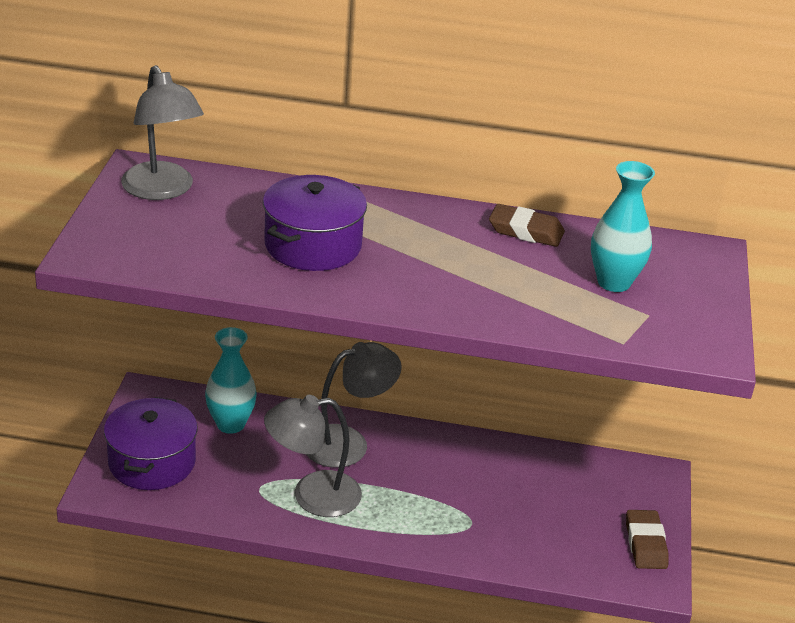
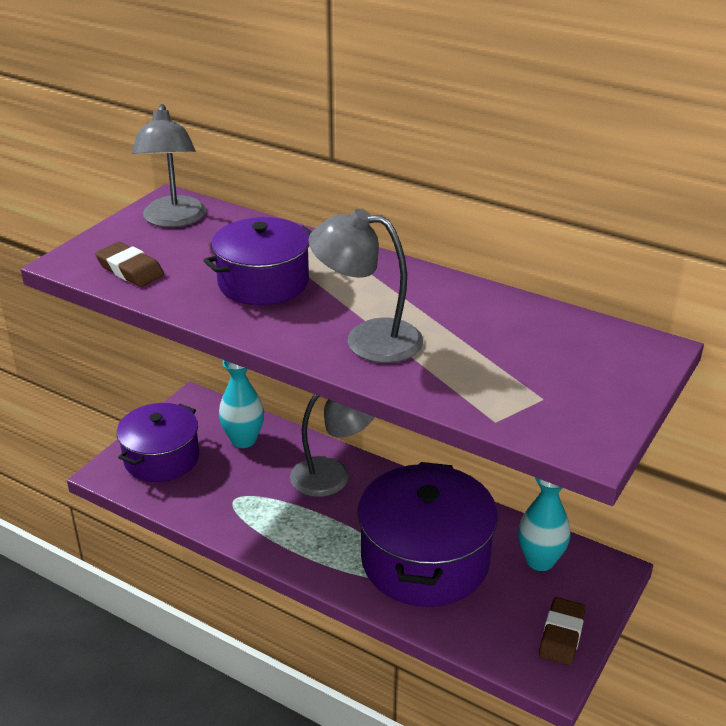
camera: 25 degrees right, 0 degrees up
grey lamp [264,395,362,517] -> grey lamp moved to [309,209,423,363]
brown eraser [489,204,565,247] -> brown eraser moved to [95,242,164,287]
turquoise vase [591,161,655,292] -> turquoise vase moved to [518,477,571,571]
none -> purple pot [358,462,498,607]

